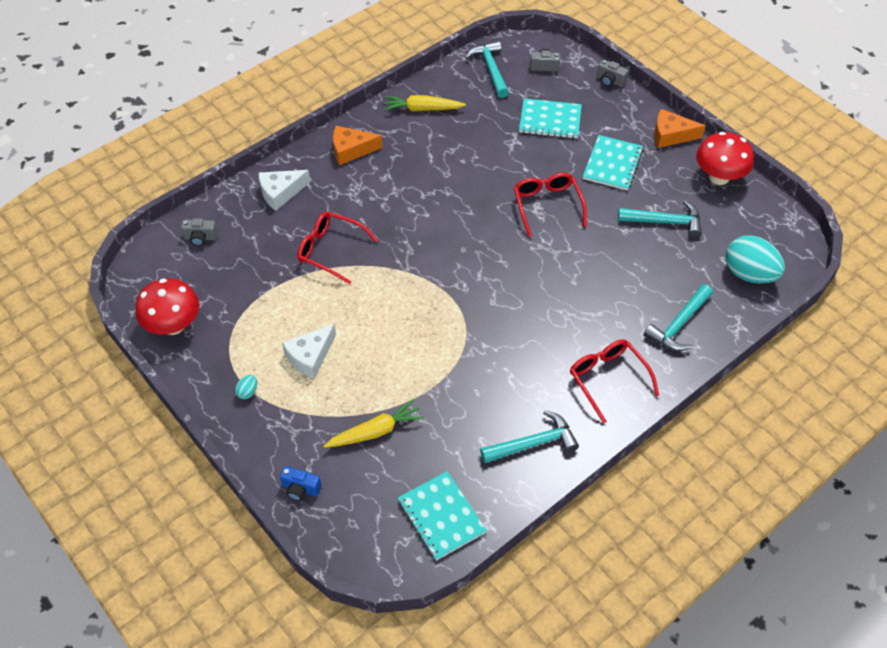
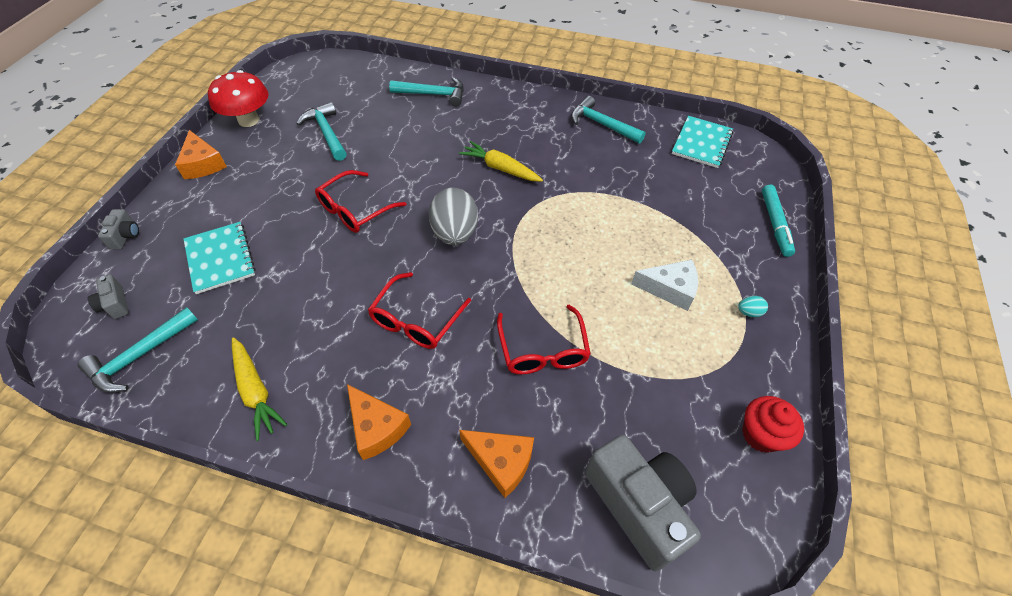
camera: 125 degrees left, 0 degrees up
red mushroom [135,278,199,335] -> red cupcake [742,396,804,453]
grey camera [181,218,218,246] -> grey camera [585,435,701,571], size x2.28
white cheese [258,170,310,211] -> orange cheese [459,430,534,498]
blue camera [280,466,322,501] -> turquoise marker [762,185,795,257]
yellow carrot [324,399,424,448] -> yellow carrot moved to [459,141,543,182]
red glasses [570,339,659,424] -> red glasses moved to [368,272,471,349]
turquoise notebook [583,135,643,191] -> none
turquoise egg [726,235,785,284] -> none
none -> grey egg [429,187,478,245]

